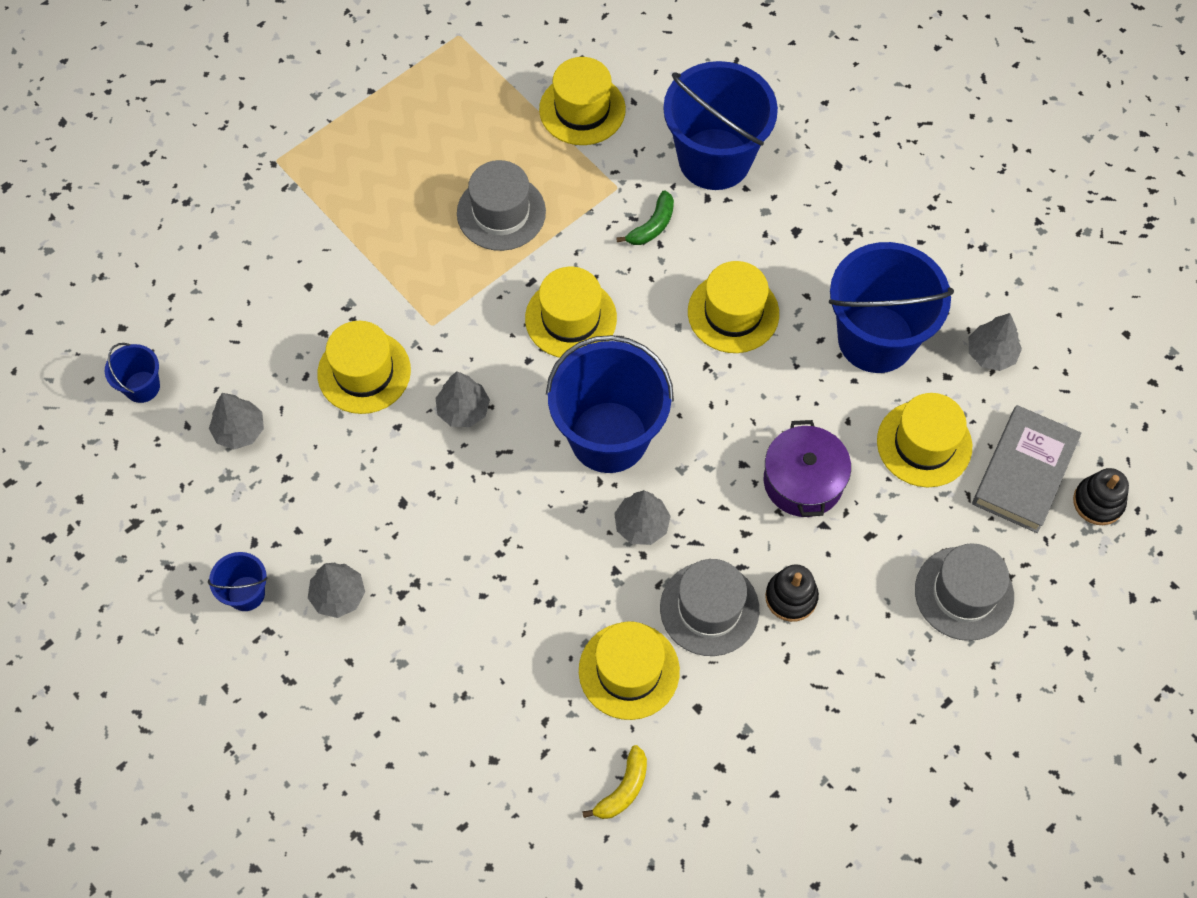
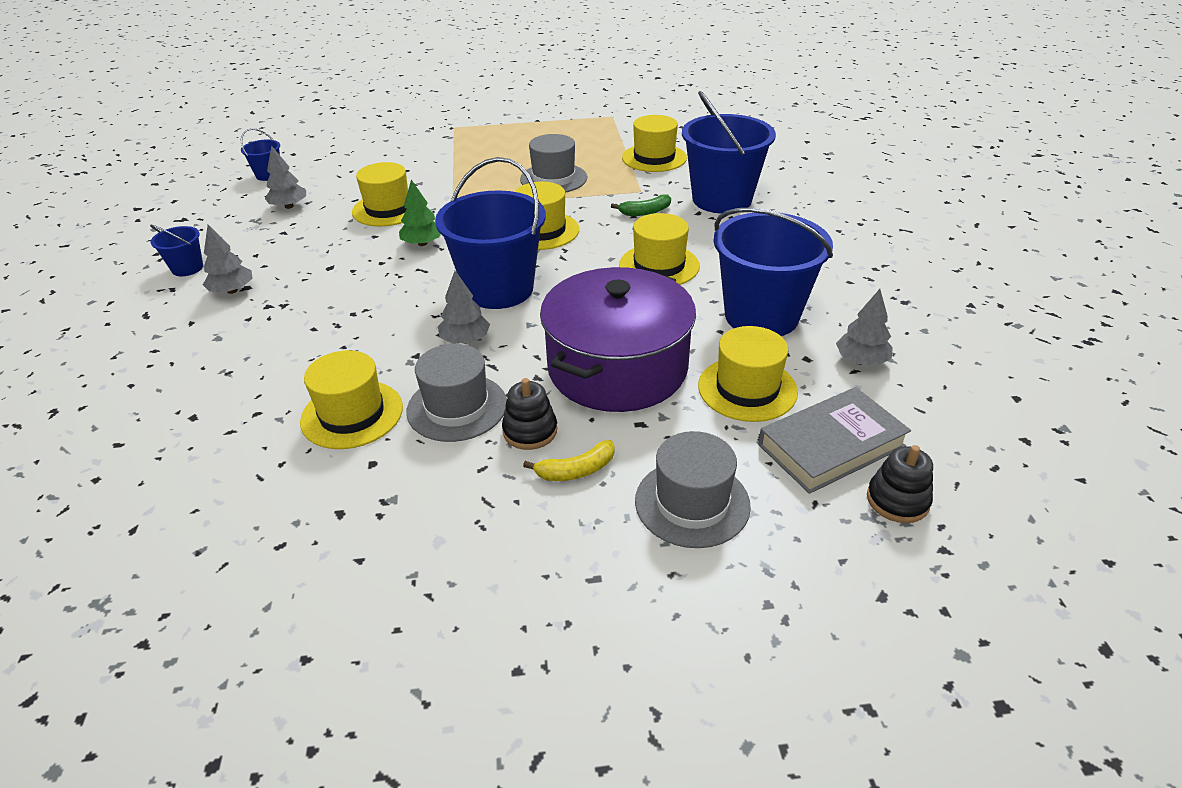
camera: 35 degrees right, 25 degrees down
grey tree [436,371,490,427] -> green tree [399,180,441,246]
yellow banana [582,745,647,819] -> yellow banana moved to [523,440,615,481]
purple pot [764,420,851,517] -> purple pot [540,267,696,412], size x1.76

